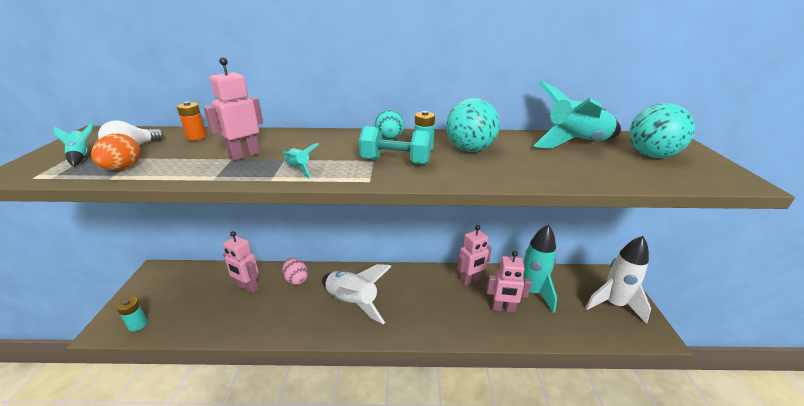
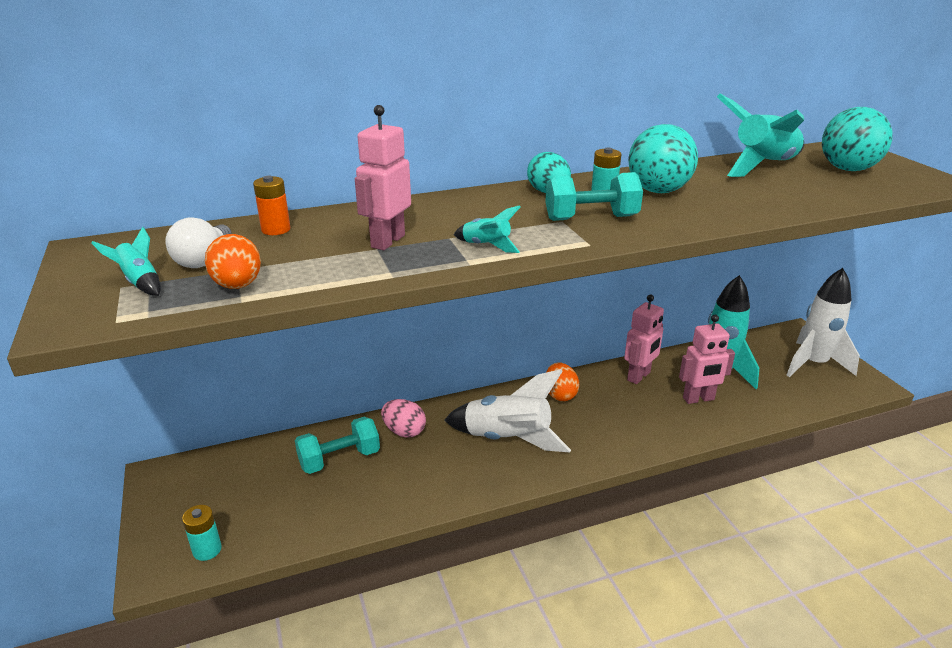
camera: 20 degrees left, 0 degrees up
pink robot [223,231,259,293] -> turquoise dumbbell [295,416,380,474]
none -> orange egg [546,362,579,401]

